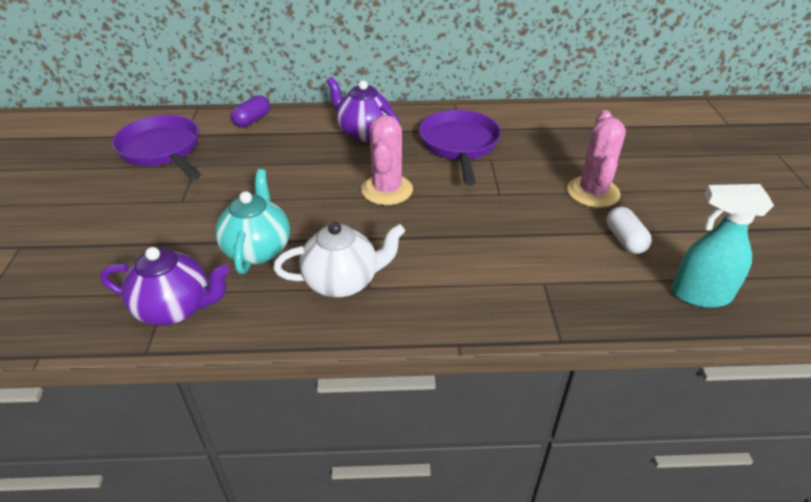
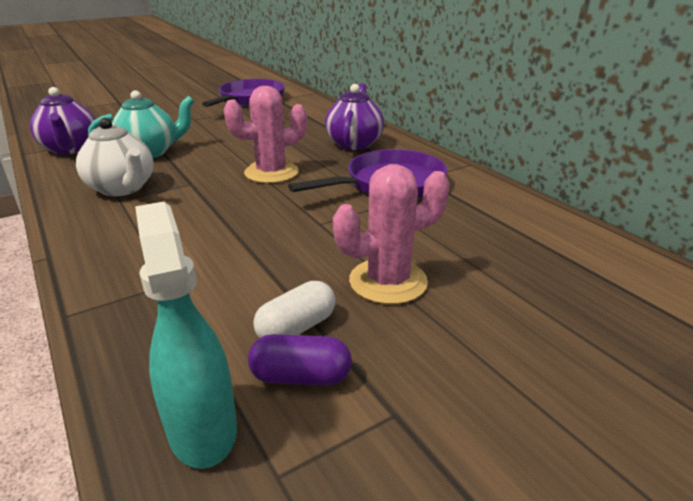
camera: 60 degrees right, 10 degrees down
purple capsule [231,95,270,127] -> purple capsule moved to [248,334,352,386]

